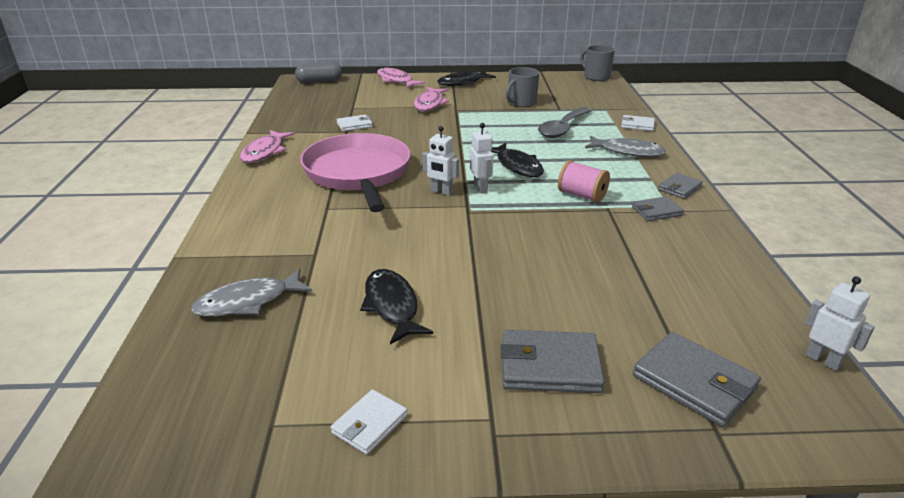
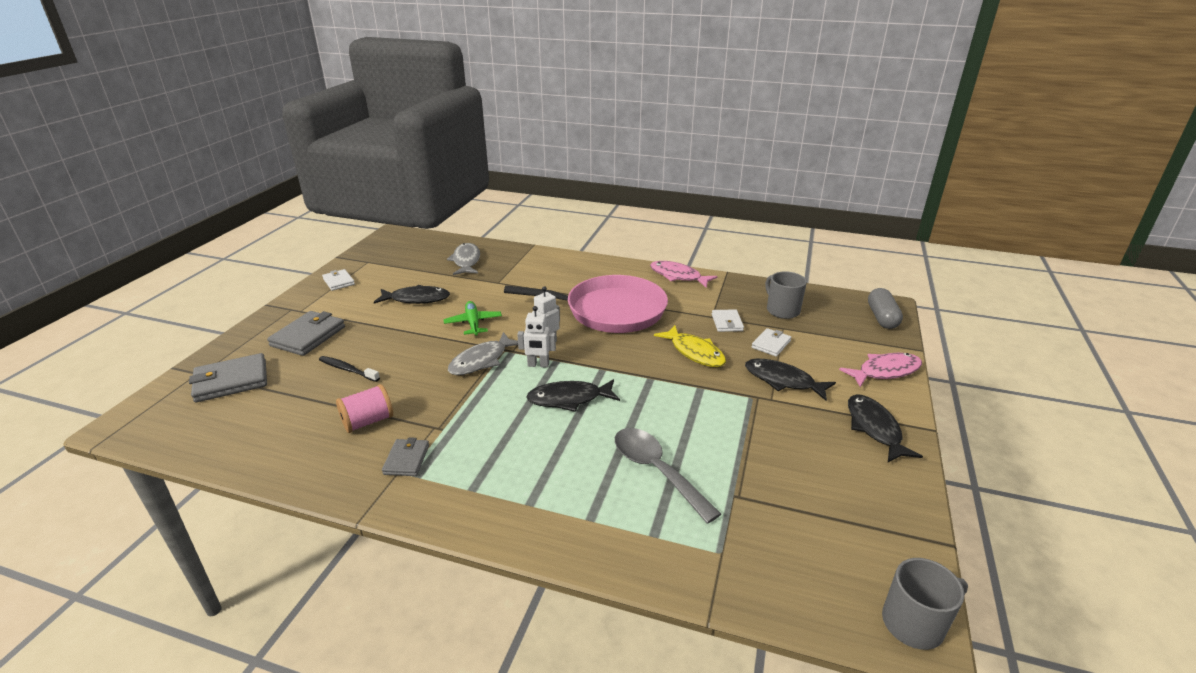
camera: 110 degrees right, 0 degrees up
pink fish [414,87,449,111] -> black fish [745,359,836,401]
grey mug [506,67,539,108] -> grey mug moved to [765,271,807,319]
pink spool [558,160,610,203] -> pink spool moved to [336,384,393,433]
grey fish [585,136,666,157] -> grey fish moved to [448,332,518,375]
white wallet [621,115,655,131] -> white wallet moved to [752,328,791,357]
grey wallet [658,173,703,199] -> none
white robot [805,276,875,371] -> none
none -> black toothbrush [319,356,380,382]
none -> green plane [443,301,502,336]
none -> yellow fish [654,325,726,367]

